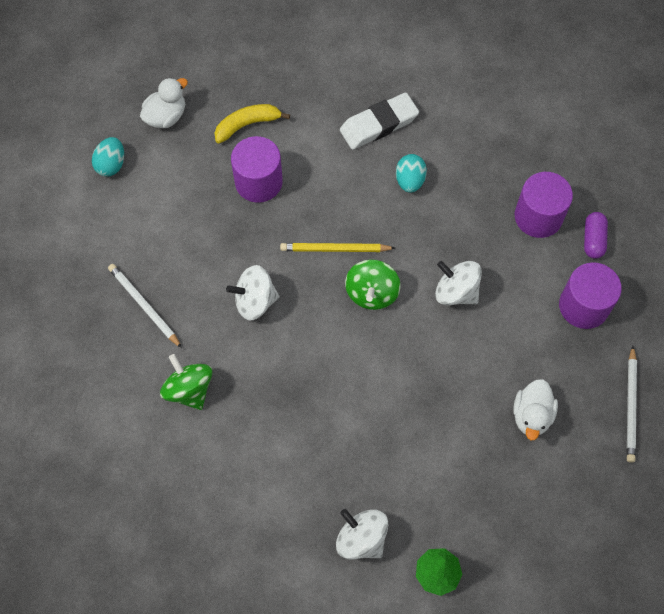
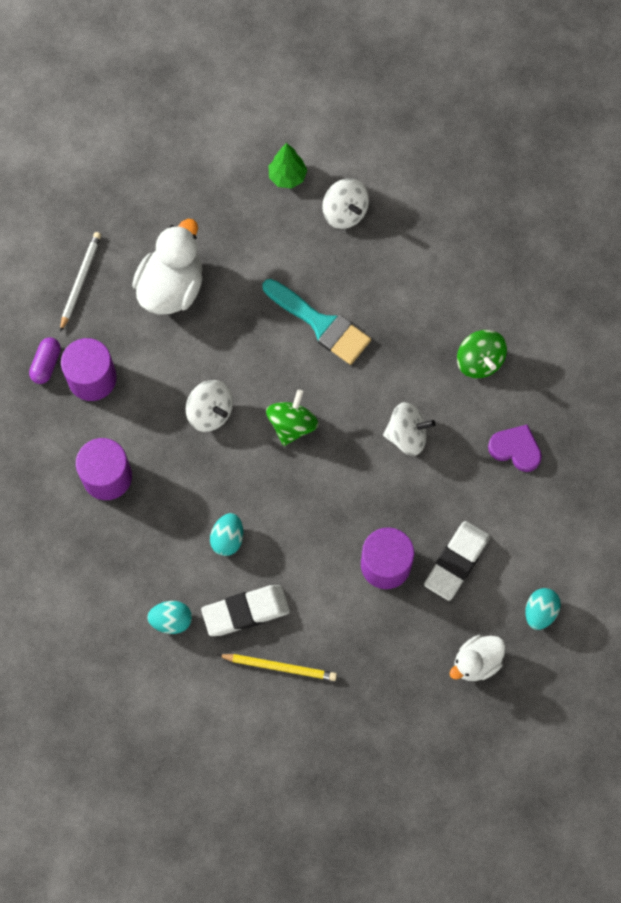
camera: 170 degrees left, 5 degrees up
white pencil [108,264,182,348] -> purple heart [488,424,542,472]
yellow banana [215,104,290,143] -> none
yellow pencil [280,243,395,252] -> yellow pencil moved to [218,654,337,681]
white duck [513,379,558,440] -> white duck [132,219,202,314], size x1.65
purple capsule [584,212,608,259] -> purple capsule moved to [29,338,61,384]
none -> turquoise egg [147,601,192,634]
none -> turquoise brush [263,279,371,365]
none -> white eraser [424,521,490,601]

